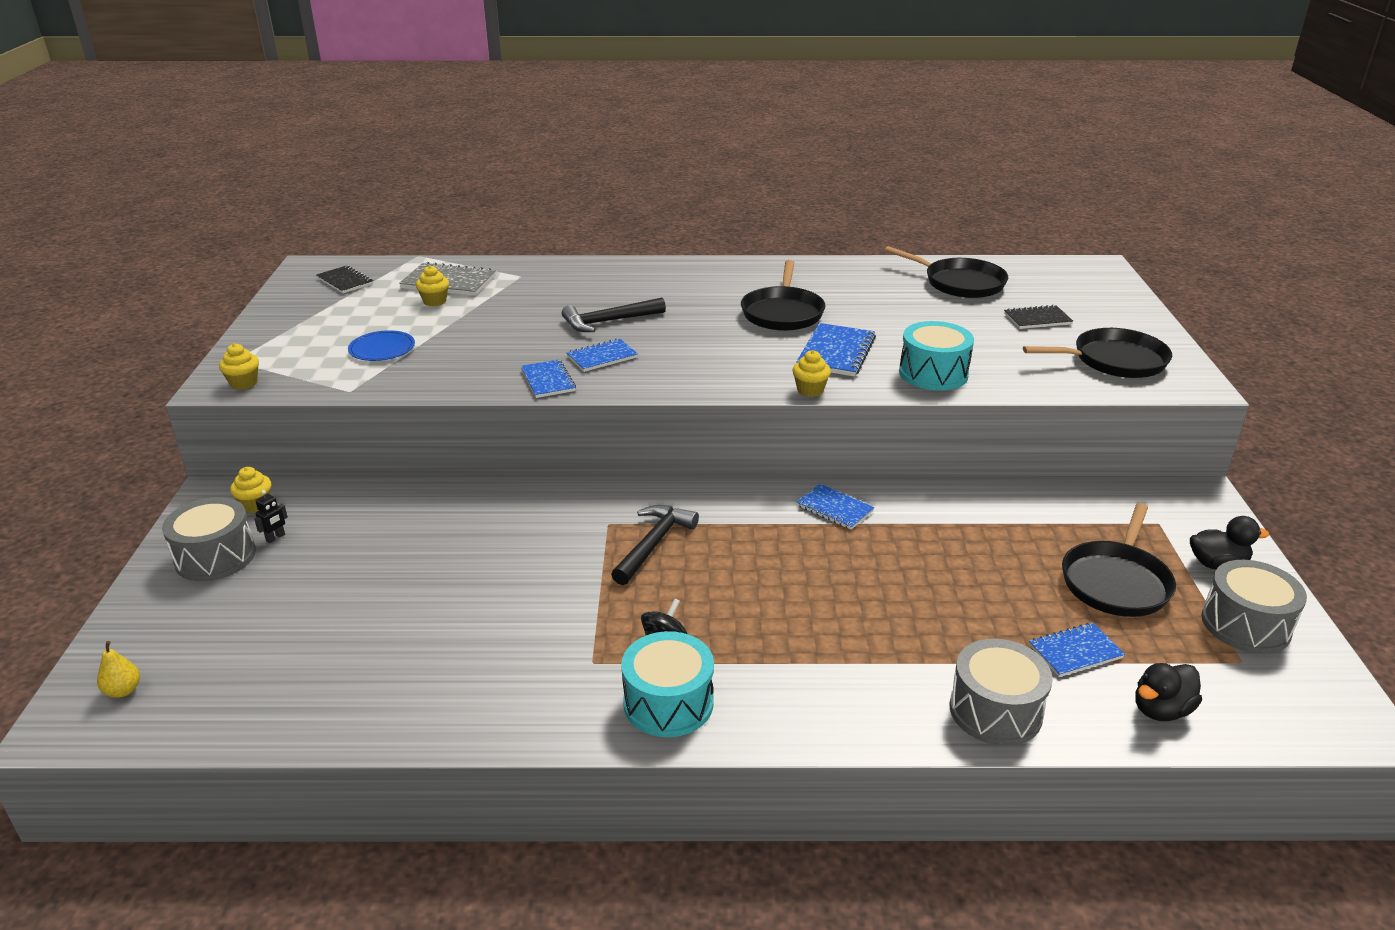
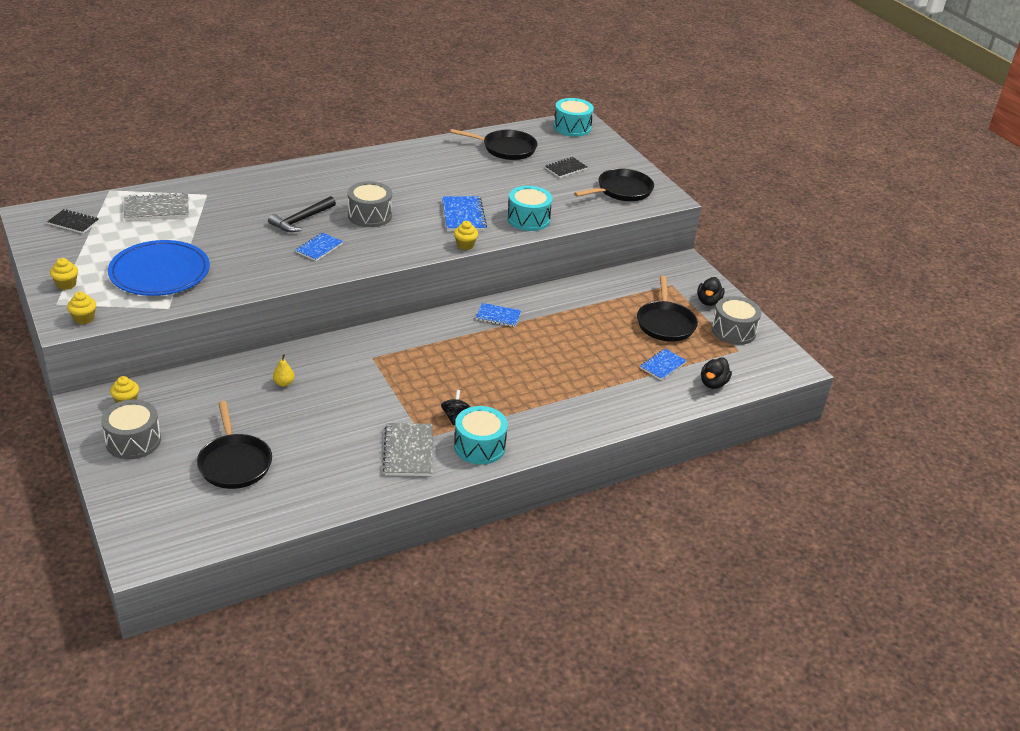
camera: 30 degrees left, 5 degrees up
yellow pear [97,641,140,698] -> yellow pear moved to [273,354,295,387]
black robot [254,490,288,543] -> none
blue plate [348,330,415,361] -> blue plate [108,240,210,296], size x2.05
yellow cupcake [416,265,449,306] -> yellow cupcake moved to [50,258,78,290]
blue notebook [521,359,576,398] -> none
black hammer [611,505,699,585] -> none
black pan [741,260,825,331] -> black pan moved to [197,401,272,489]
grey drum [949,639,1053,746] -> grey drum moved to [348,181,392,227]
black duck [1190,516,1269,570] -> black duck turned 135 degrees clockwise [697,277,725,306]
none -> grey notebook [383,423,433,476]
none -> turquoise drum [553,98,594,137]

